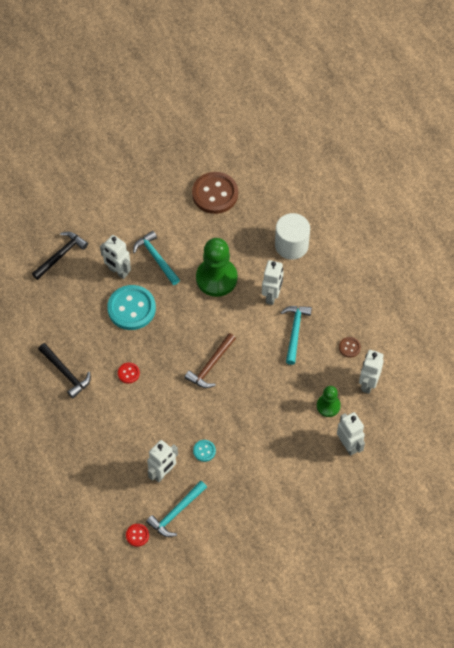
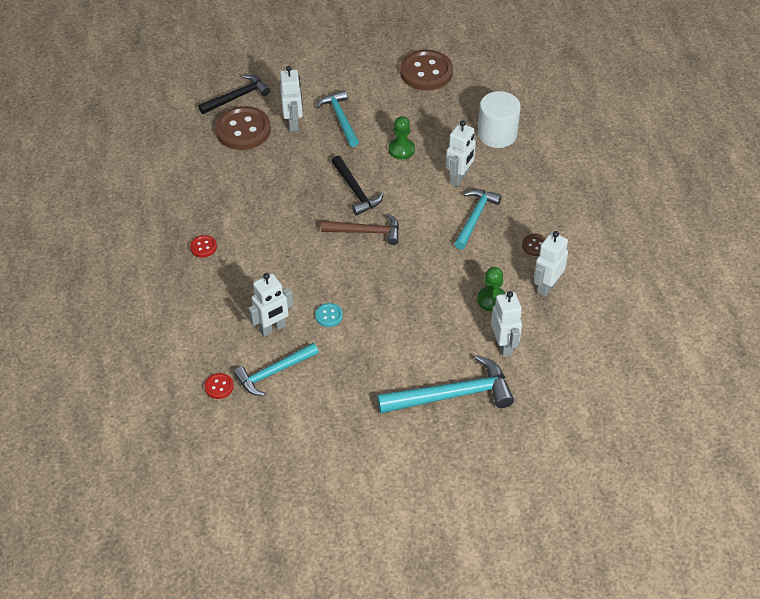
camera: 15 degrees right, 10 degrees down
black hammer [38,343,91,398] -> black hammer moved to [331,156,383,216]
white robot [100,235,131,279] -> white robot turned 150 degrees counterclockwise [280,66,303,132]
turquoise button [107,285,156,330] -> none
red button [118,363,140,384] -> red button moved to [190,235,217,258]
brown hammer [184,333,236,388] -> brown hammer turned 135 degrees counterclockwise [321,213,399,245]
green pawn [196,238,237,297] -> green pawn [388,116,415,159], size x0.55
none -> brown button [215,106,271,150]
none -> turquoise hammer [377,355,514,413]

